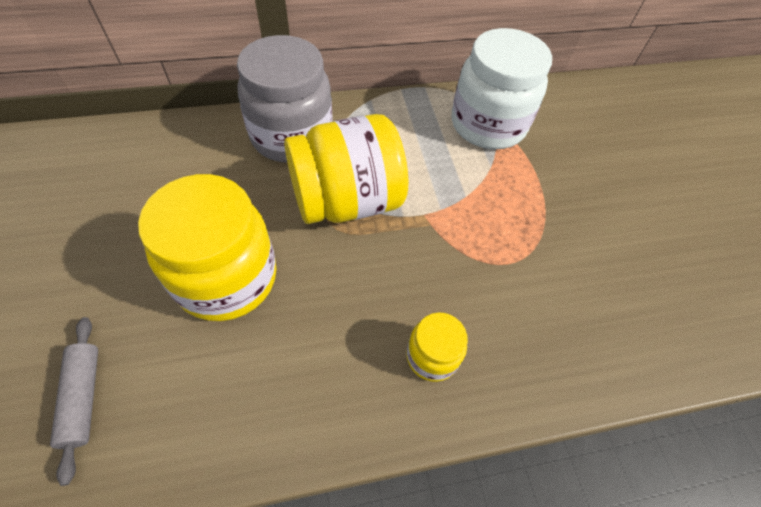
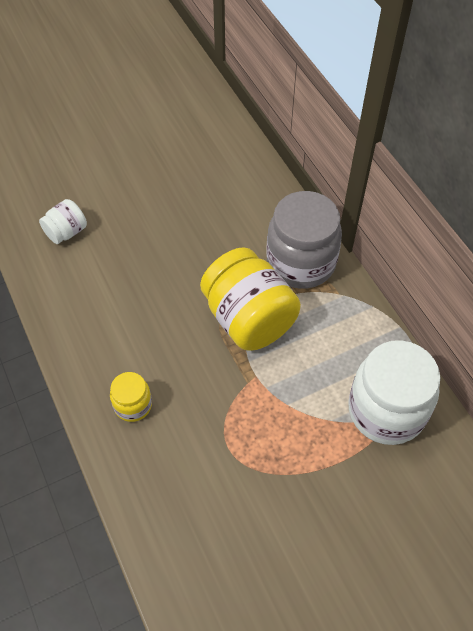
camera: 80 degrees right, 0 degrees up
grey rolling pin [50,317,98,486] -> white jar [39,199,87,244]
yellow jar [138,174,276,321] -> none

